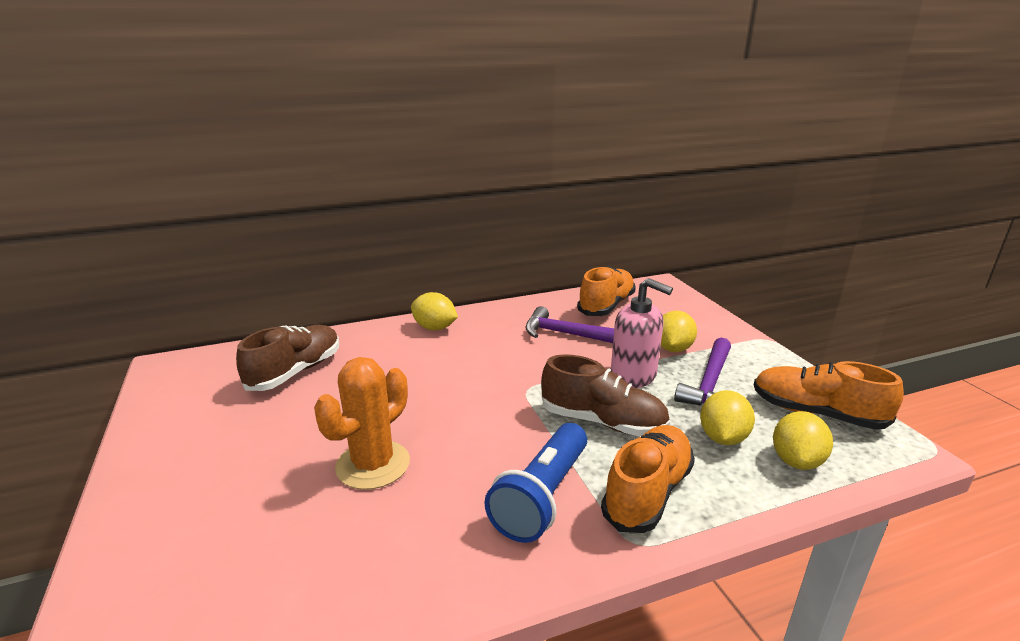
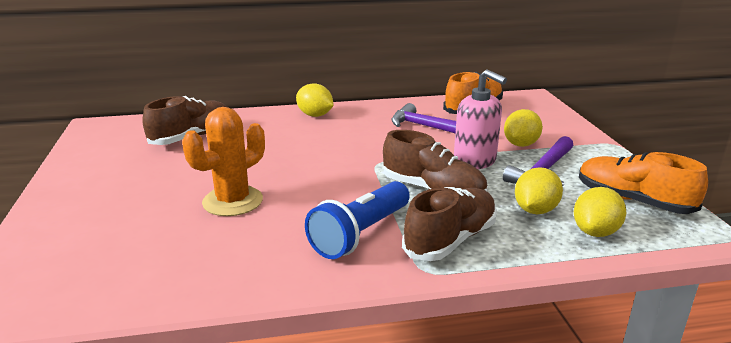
camera: 10 degrees right, 0 degrees up
orange shoe [601,425,695,533] -> brown shoe [402,187,497,261]

